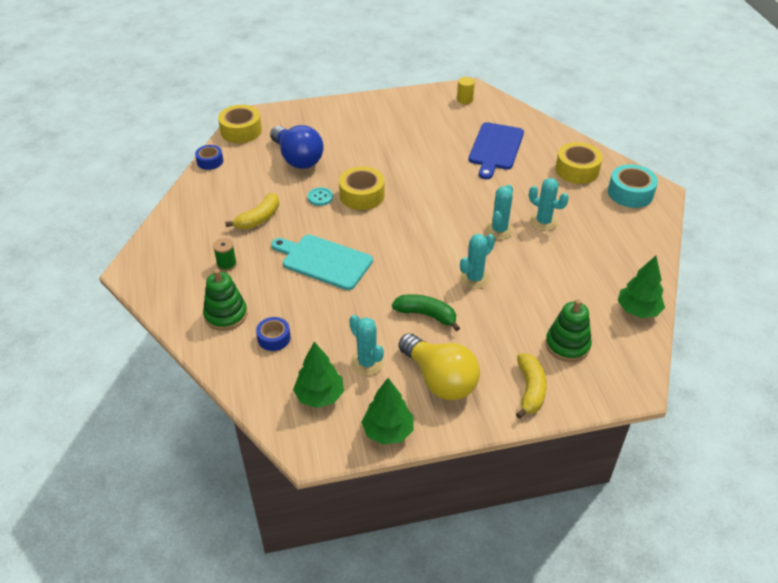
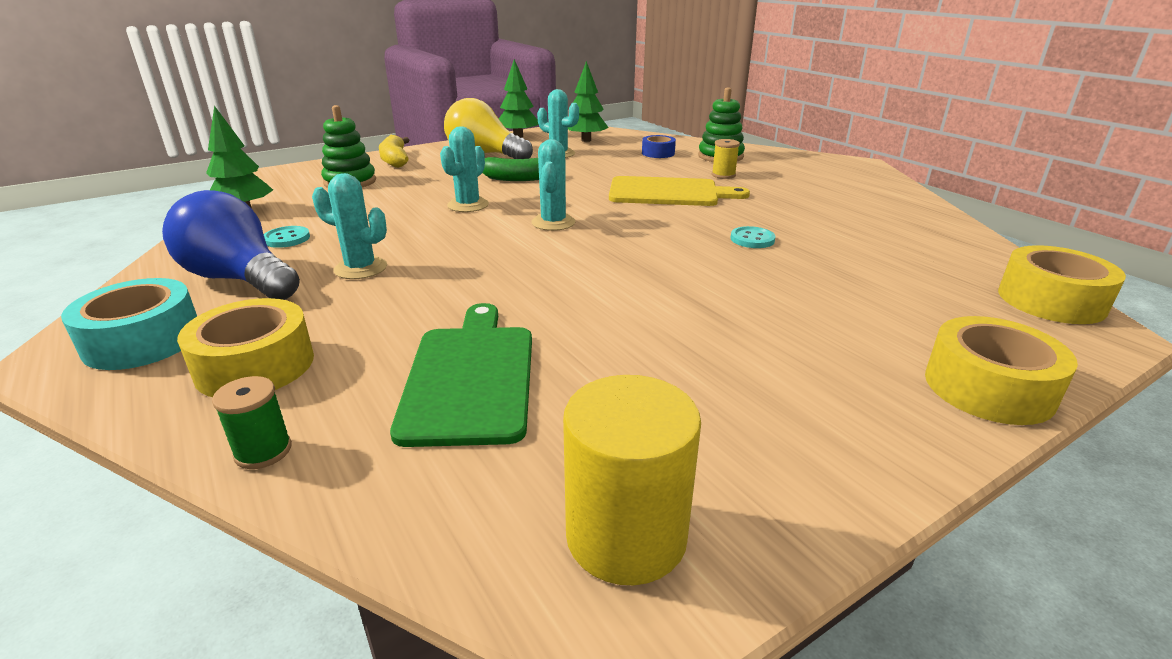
camera: 160 degrees right, 15 degrees down
blue tape [195,145,223,170] -> none
green spool [213,238,237,271] -> green spool moved to [212,376,292,469]
yellow banana [225,193,279,229] -> none
blue light bulb [270,125,324,169] -> blue light bulb moved to [162,190,300,300]
turquoise cutting board [271,235,373,290] -> yellow cutting board [609,176,750,206]
yellow tape [339,166,385,210] -> yellow tape moved to [925,316,1078,425]
yellow cylinder [457,77,475,104] -> yellow cylinder [563,375,701,585], size x1.84
blue cutting board [468,122,524,179] -> green cutting board [390,303,532,447]
turquoise cactus [485,185,514,239] -> turquoise cactus moved to [531,139,576,231]
none -> turquoise button [264,226,310,248]
none -> yellow spool [712,139,740,179]

